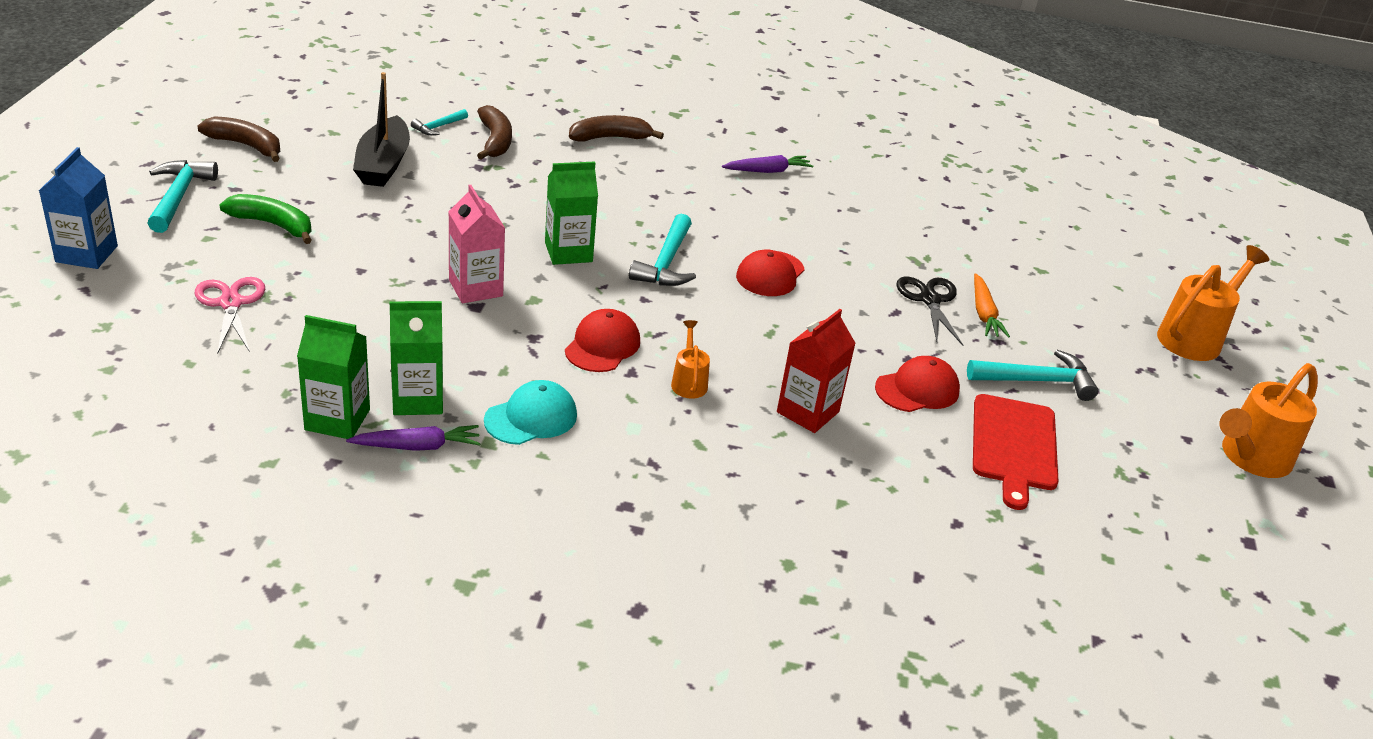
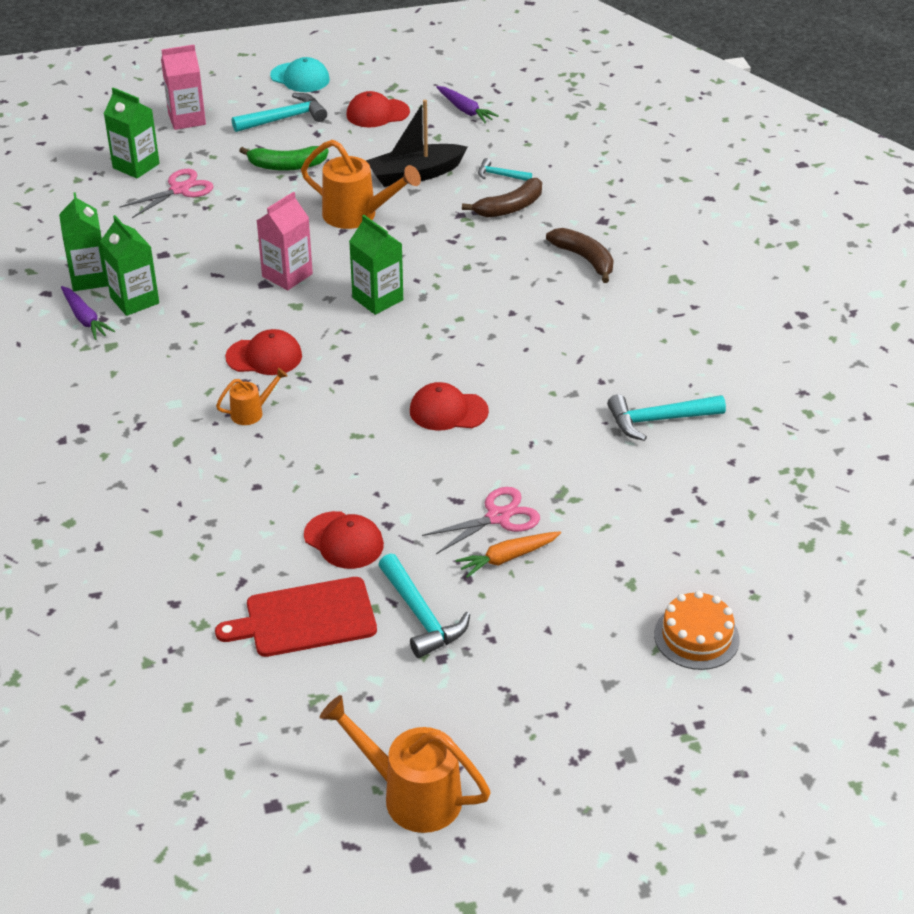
camera: 70 degrees right, 5 degrees up
blue carton [39,147,118,269] -> pink carton [161,45,206,130]
brown banana [197,116,280,162] -> red cap [346,91,410,128]
green banana [219,194,312,244] -> green banana turned 90 degrees clockwise [239,146,329,171]
turquoise cap [484,380,577,445] -> turquoise cap moved to [270,57,330,92]
turquoise hammer [629,214,696,286] -> turquoise hammer moved to [607,394,726,441]
purple carrot [722,155,813,173] -> purple carrot moved to [436,86,499,123]
red carton [777,309,856,433] -> none
black scissors [896,277,963,346] -> pink scissors [422,487,540,554]
orange watering can [1157,245,1269,361] -> orange watering can moved to [301,140,421,229]
none -> green carton [104,87,160,178]
none -> orange cake [654,591,740,670]

